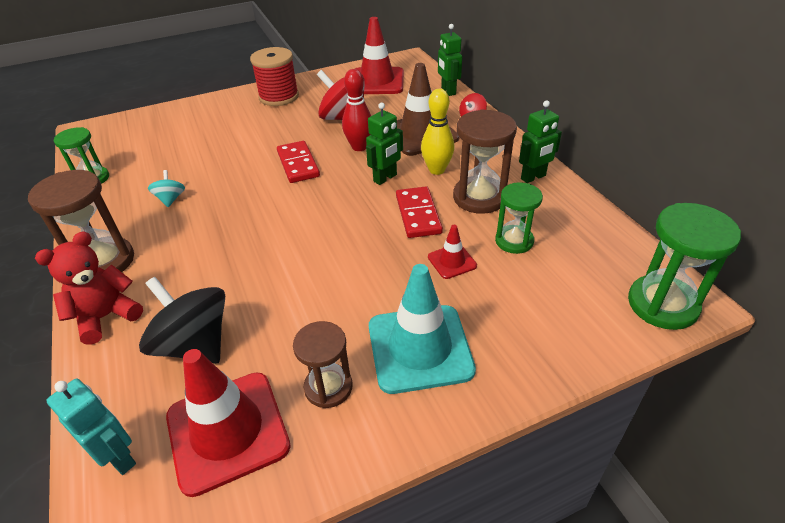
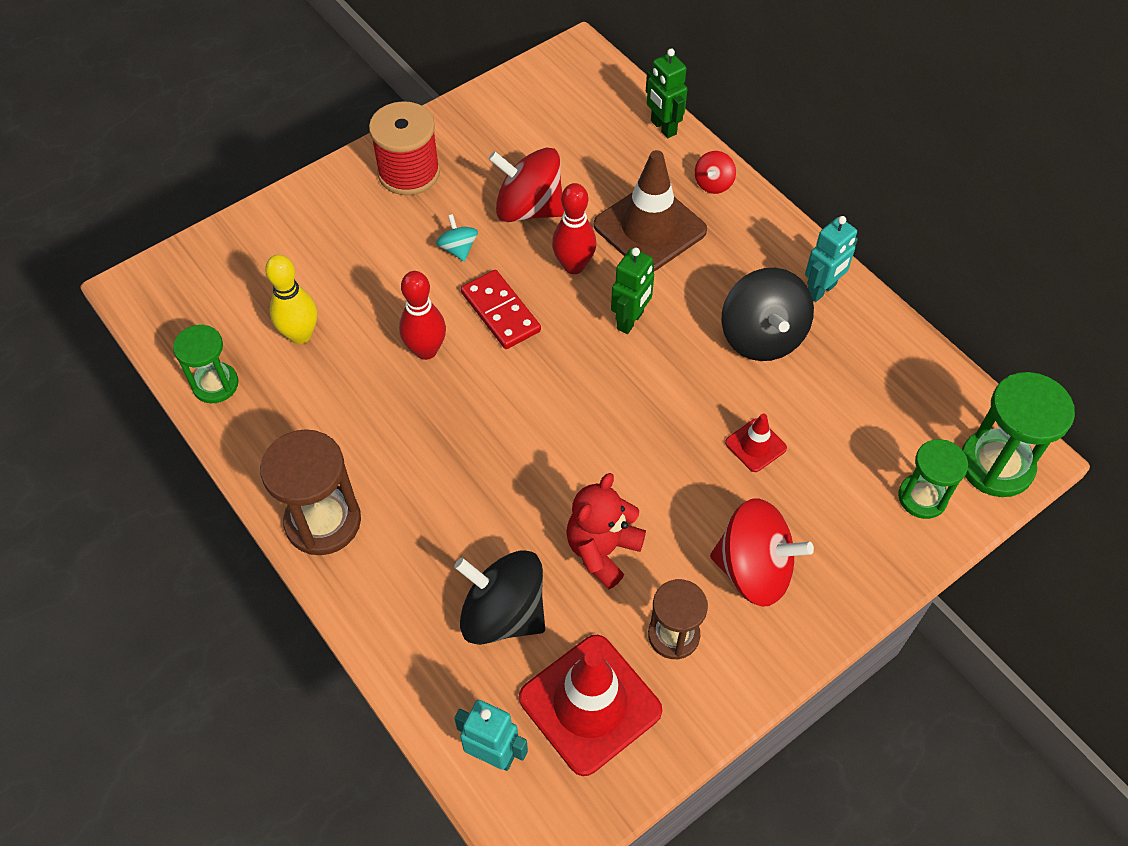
camera: 15 degrees left, 15 degrees up
red teddy bear [35,232,143,345] -> red teddy bear moved to [566,473,646,589]
turquoise spinning top [148,170,185,207] -> turquoise spinning top moved to [436,214,478,261]
red traffic cone [355,17,404,94] -> none
turquoise traffic cone [369,264,476,394] -> red spinning top [710,498,814,607]
red domino [396,186,443,238] -> none
yellow bowling pin [421,89,455,175] -> yellow bowling pin moved to [265,255,317,344]
brown hourglass [453,109,517,214] -> black spinning top [722,268,814,361]
green hourglass [495,182,543,254] -> green hourglass moved to [898,439,968,519]
green robot [519,100,562,183] -> turquoise robot [805,216,858,302]
none -> red bowling pin [399,271,446,360]

